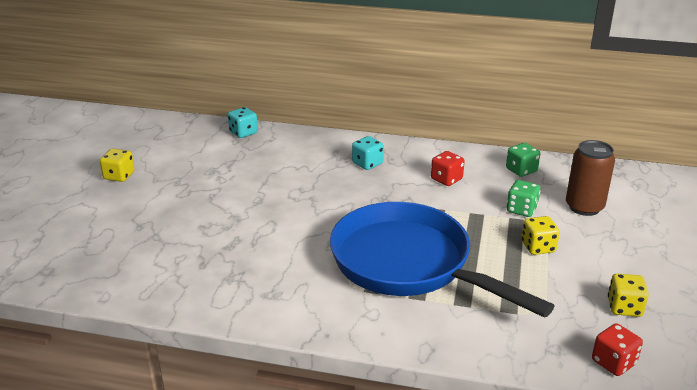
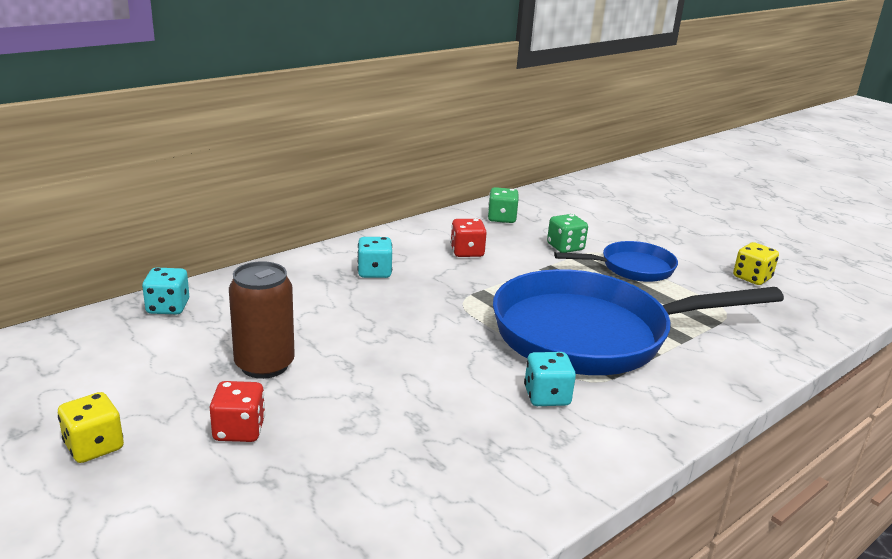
camera: 55 degrees left, 5 degrees down
yellow dice [521,216,560,255] -> blue pan [554,241,678,282]
brown can [566,140,615,216] -> brown can moved to [229,261,295,379]
red dice [592,323,643,376] -> red dice moved to [210,381,265,442]
none -> turquoise dice [524,352,576,406]

